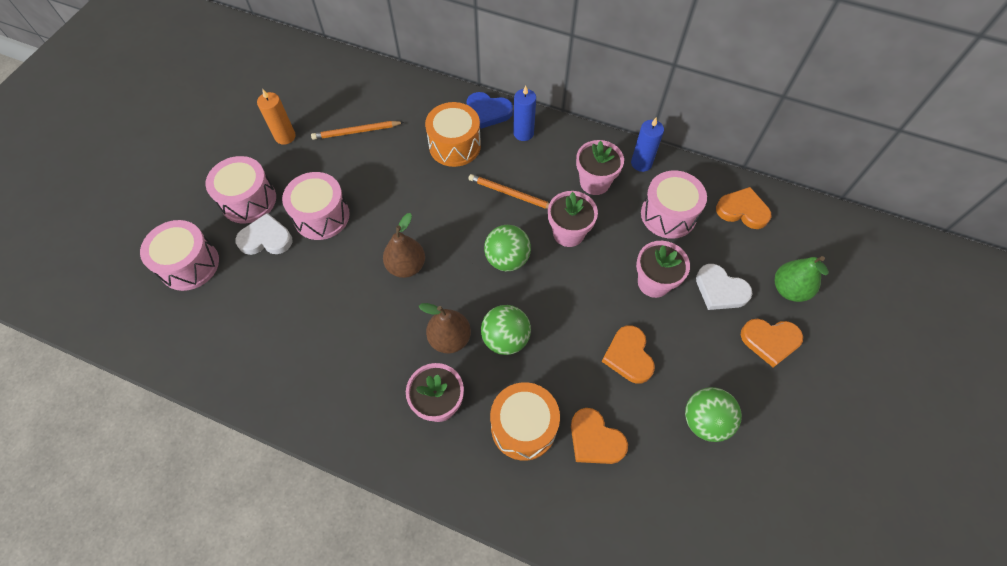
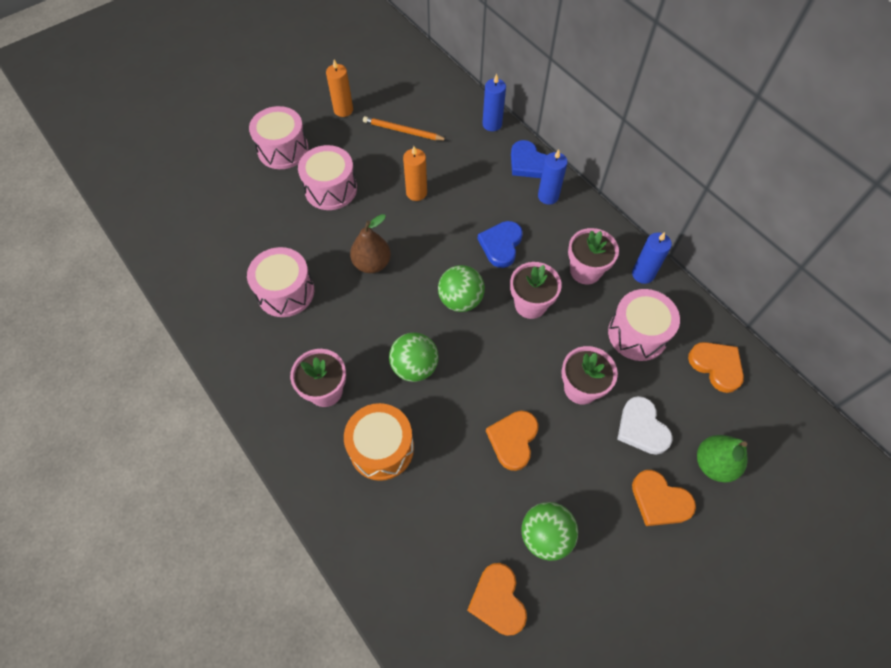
camera: 30 degrees right, 0 degrees up
pink drum [140,220,219,291] -> pink drum moved to [247,247,314,317]
white heart [236,213,292,255] -> none
brown pear [419,303,471,354] -> none
orange drum [425,102,481,167] -> none
orange pencil [468,174,549,209] -> blue heart [478,221,523,268]
orange heart [571,408,628,464] -> orange heart moved to [467,563,527,636]
none -> orange candle [403,146,427,201]
none -> blue candle [482,74,506,131]

